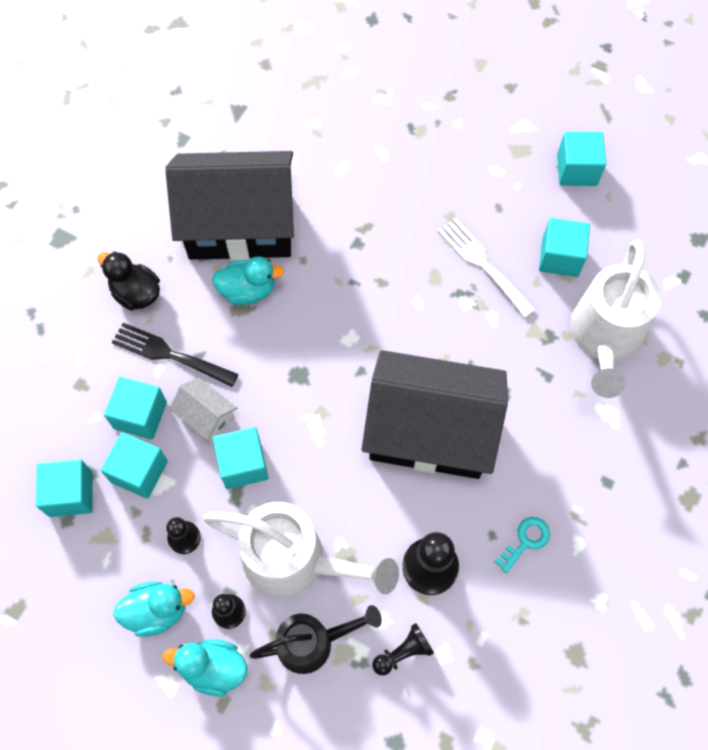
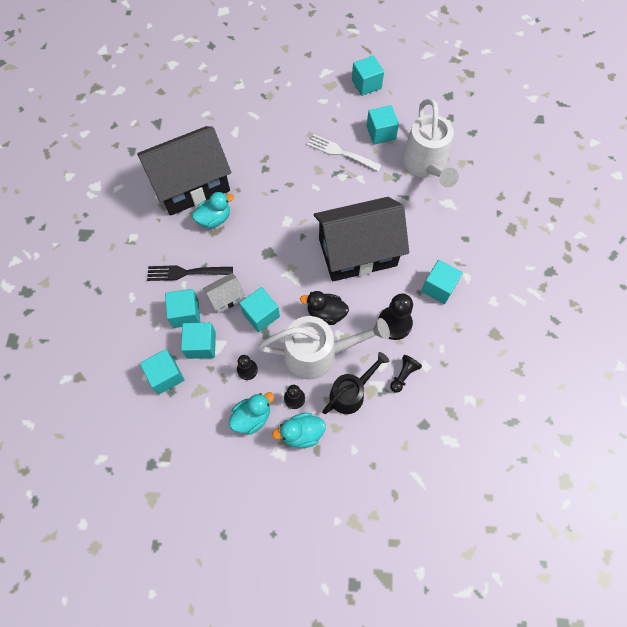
camera: 25 degrees left, 0 degrees up
black duck [98,251,160,310] -> black duck moved to [300,291,349,325]
white house [169,378,237,443] -> white house turned 45 degrees counterclockwise [203,273,245,314]
turquoise key [494,517,550,573] -> turquoise cube [421,260,463,304]

